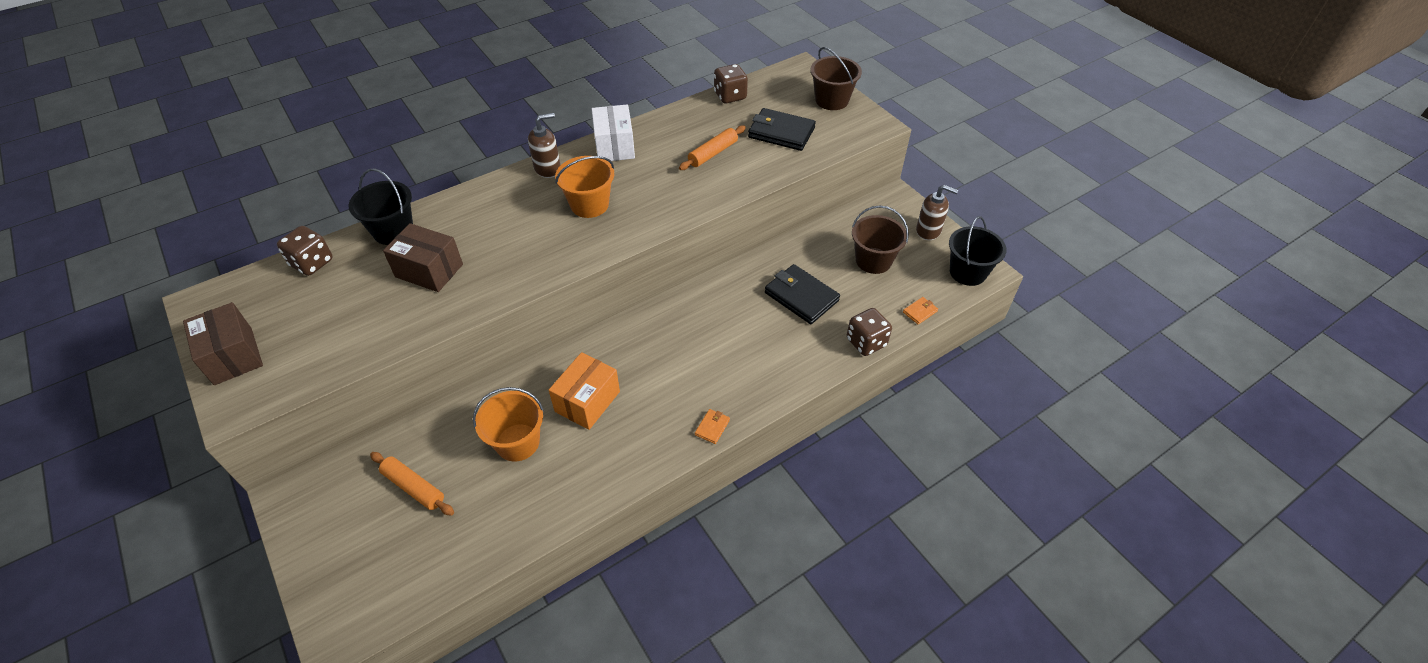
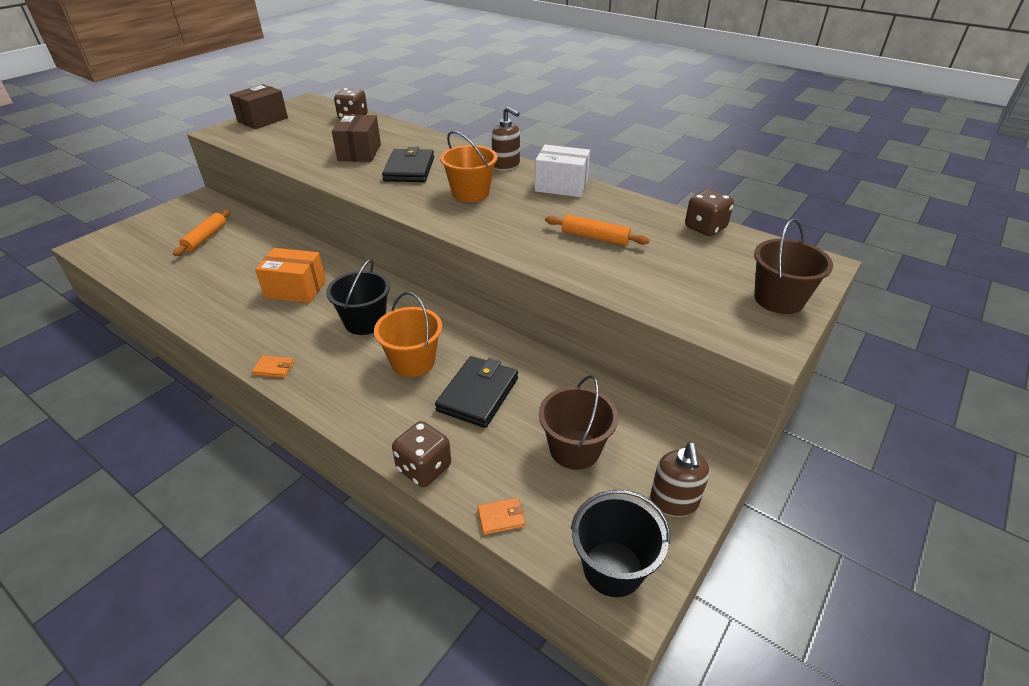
camera: 70 degrees right, 10 degrees down
black bucket [349,168,413,245] -> black bucket moved to [326,259,390,335]
orange bucket [473,387,544,461] -> orange bucket moved to [374,292,442,377]
white box [592,104,635,161] -> white box turned 45 degrees clockwise [535,145,590,197]
black wallet [748,108,816,151] -> black wallet moved to [382,147,434,182]
orange wallet [903,297,938,325] -> orange wallet turned 45 degrees counterclockwise [478,498,525,535]

